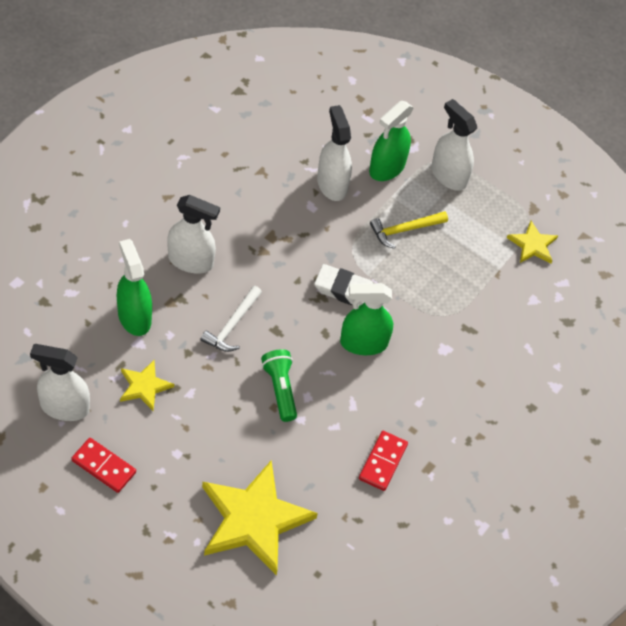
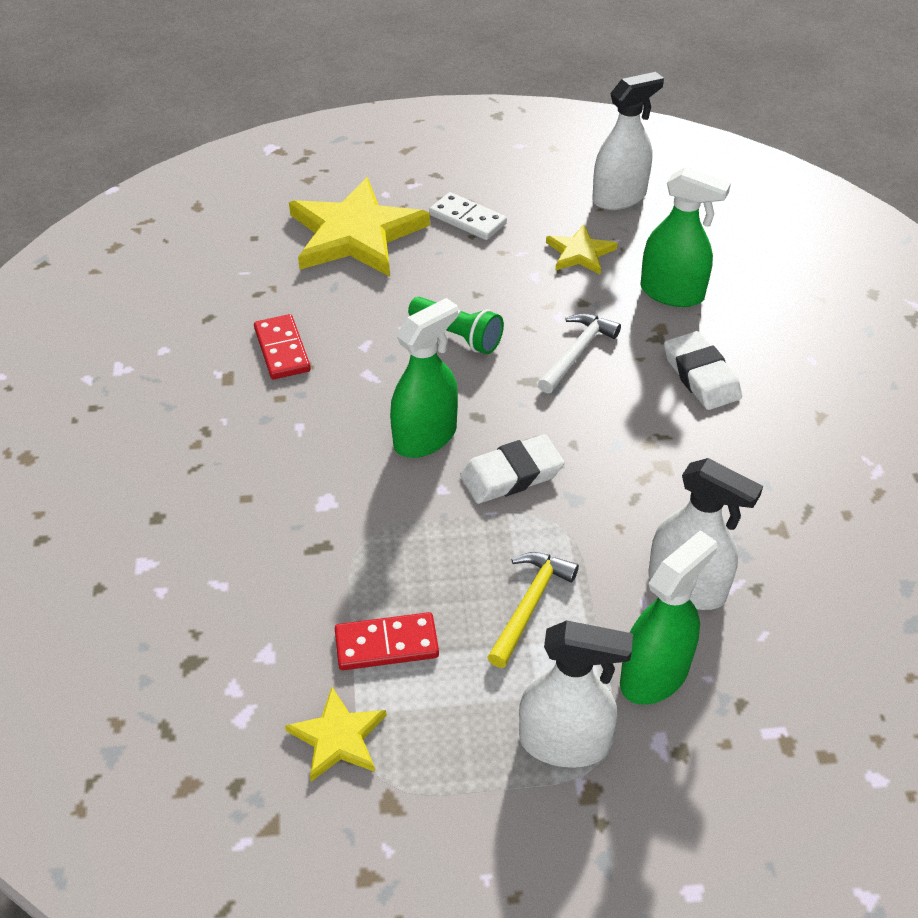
camera: 145 degrees right, 10 degrees down
red domino [71,438,136,493] -> red domino moved to [335,612,439,670]
white spray bottle [167,195,220,274] -> white eraser [664,331,742,410]
white hammer [201,286,262,352] -> white hammer turned 45 degrees clockwise [538,313,621,394]
green spray bottle [369,101,414,181] -> green spray bottle turned 45 degrees clockwise [620,530,717,705]
none -> white domino [429,192,507,240]

